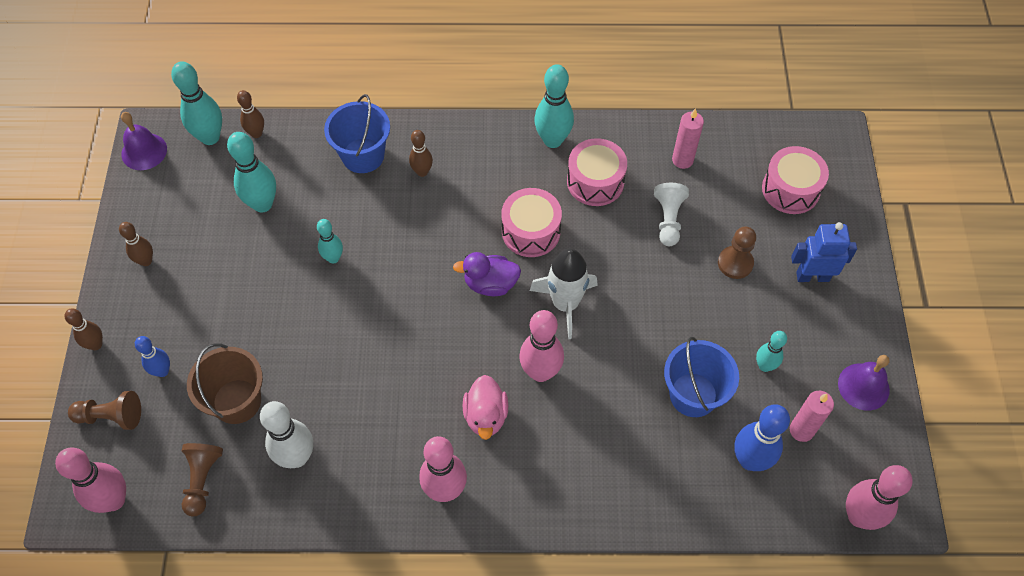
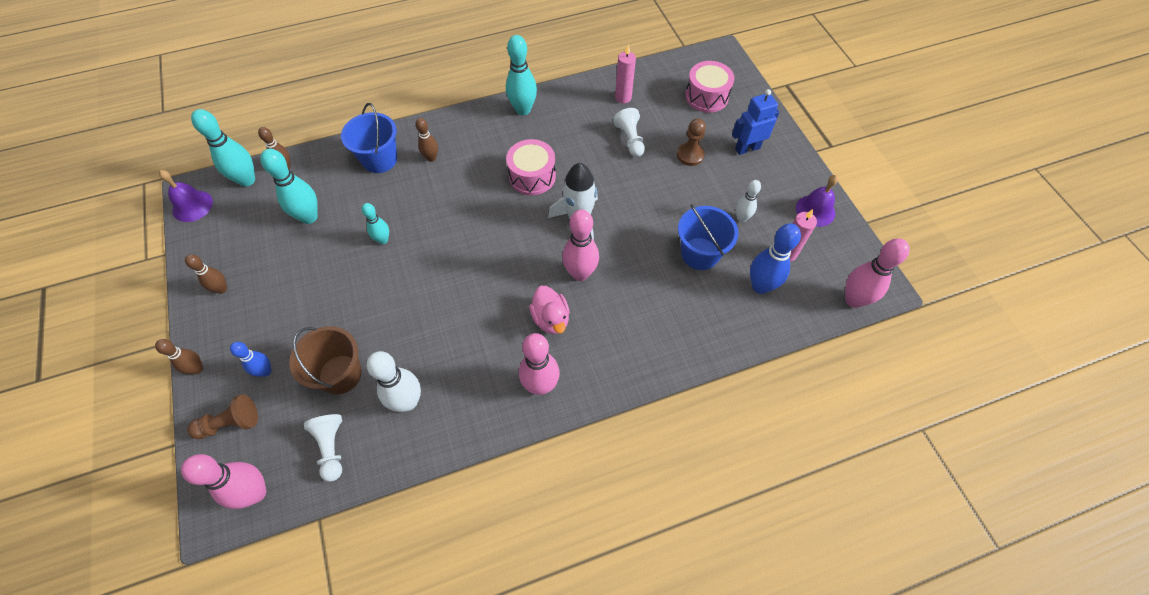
camera: 20 degrees left, 0 degrees up
brown pawn [182,443,223,516] -> white pawn [304,414,342,482]
purple duck [453,252,521,296] -> none
pink drum [567,138,627,206] -> none
turquoise bowling pin [756,331,787,372] -> white bowling pin [735,180,761,222]

